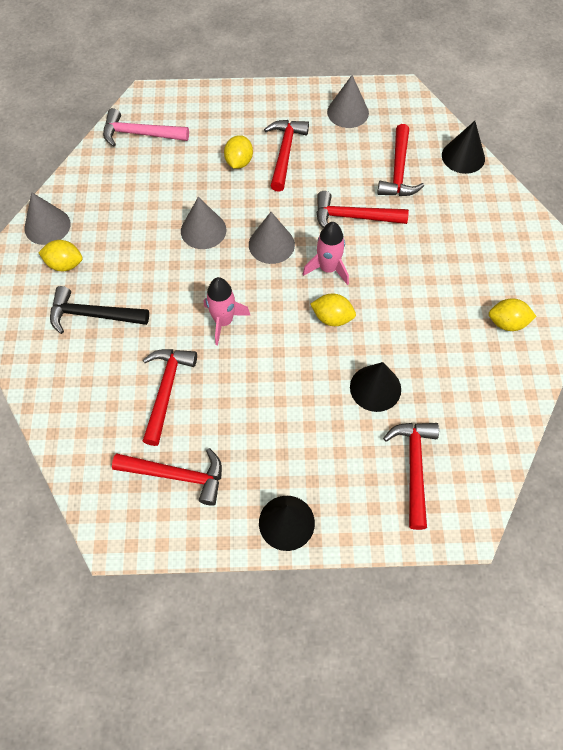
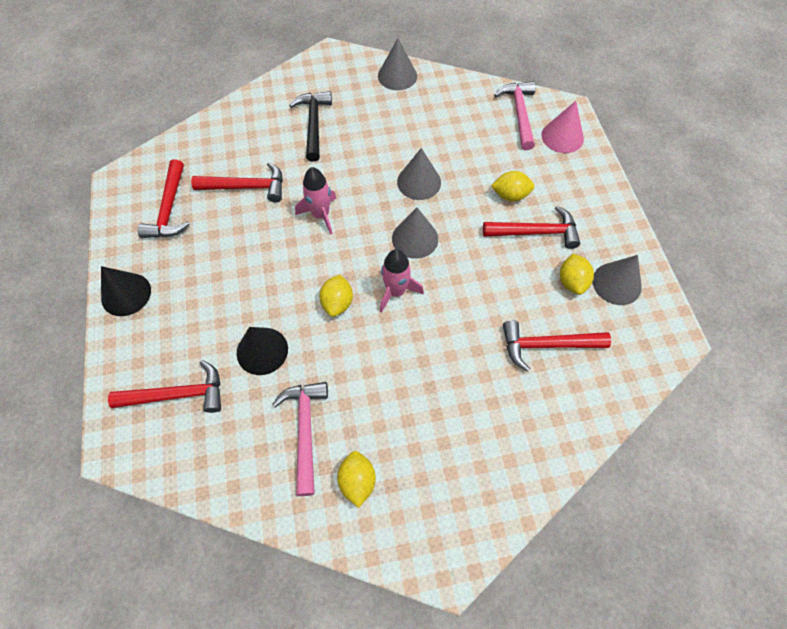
camera: 80 degrees right, 0 degrees up
yellow lemon [38,240,83,271] -> yellow lemon moved to [560,254,594,295]
red hammer [317,191,409,228] -> none
black cone [442,121,485,174] -> none
none -> pink hammer [272,382,328,496]
none -> pink cone [541,101,584,153]

